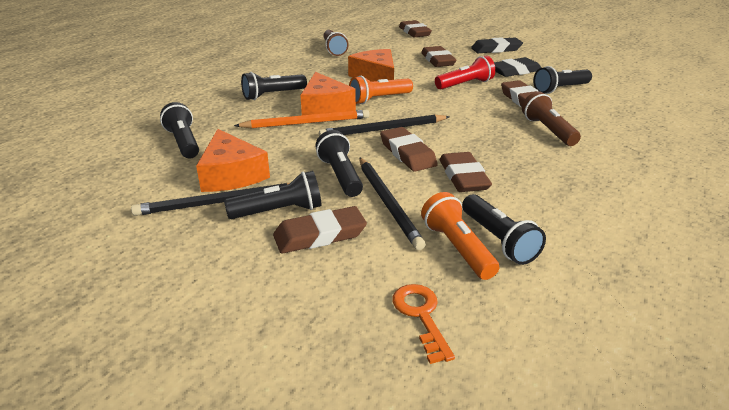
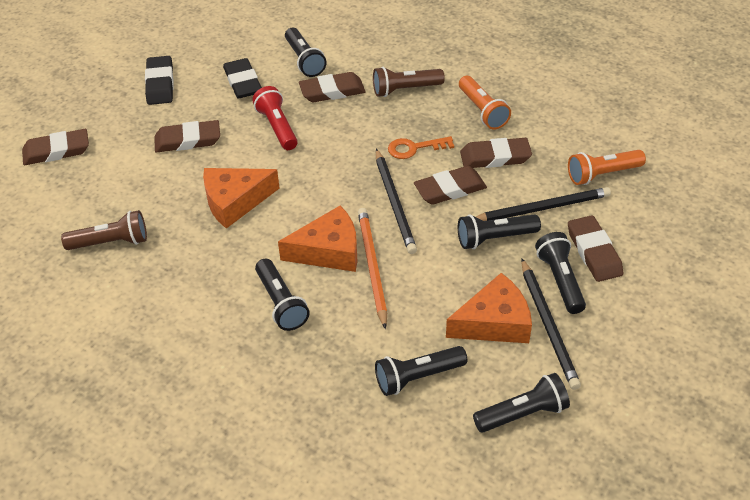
camera: 85 degrees left, 15 degrees up
orange flashlight [349,76,413,104] -> orange flashlight moved to [459,76,511,129]
orange key [392,284,455,364] -> orange key moved to [388,136,454,159]
black flashlight [462,194,546,265] -> black flashlight moved to [473,373,570,433]

